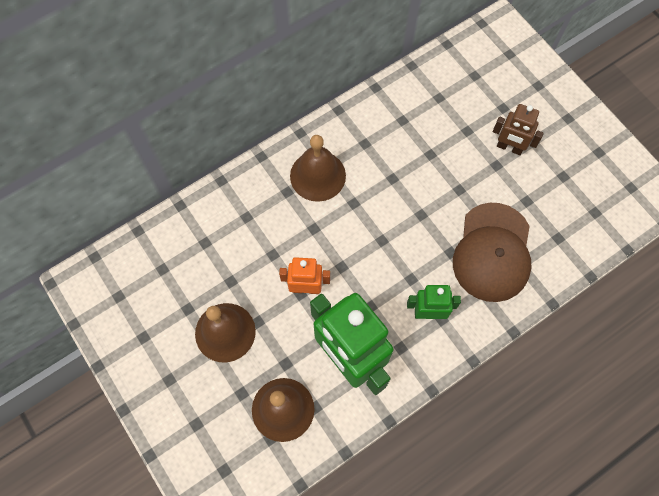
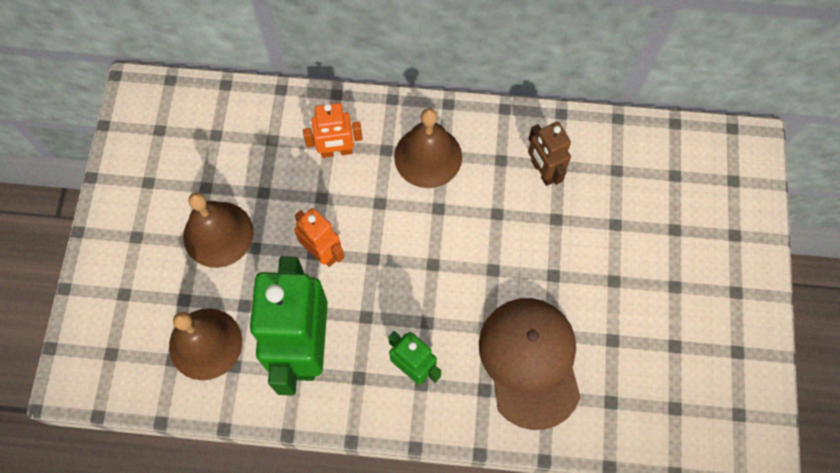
camera: 40 degrees right, 0 degrees up
brown cap [453,203,532,302] -> brown cap turned 120 degrees clockwise [479,298,581,430]
brown robot [493,104,544,155] -> brown robot moved to [528,122,571,186]
none -> orange robot [303,103,363,158]

